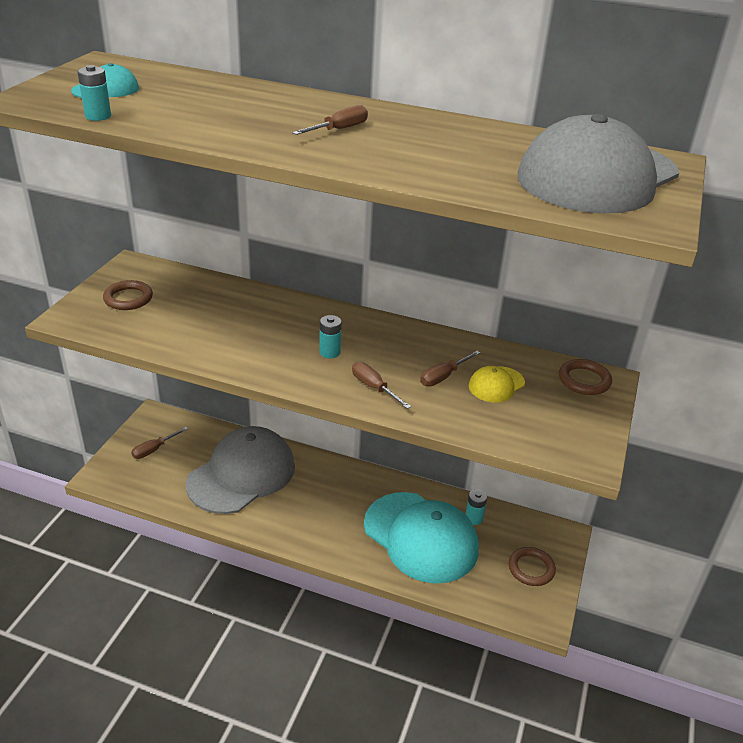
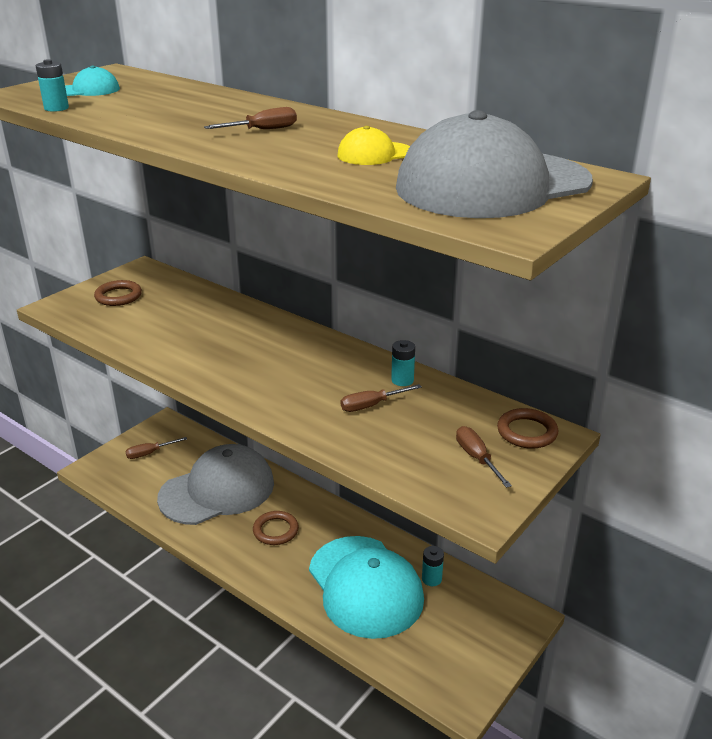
camera: 20 degrees right, 5 degrees down
turquoise battery [319,315,342,358] -> turquoise battery moved to [391,340,415,386]
brown screwdriver [352,362,411,409] -> brown screwdriver moved to [456,426,512,488]
yellow cap [469,366,525,402] -> yellow cap moved to [338,126,410,165]
brown ring [508,547,556,586] -> brown ring moved to [253,511,299,545]

